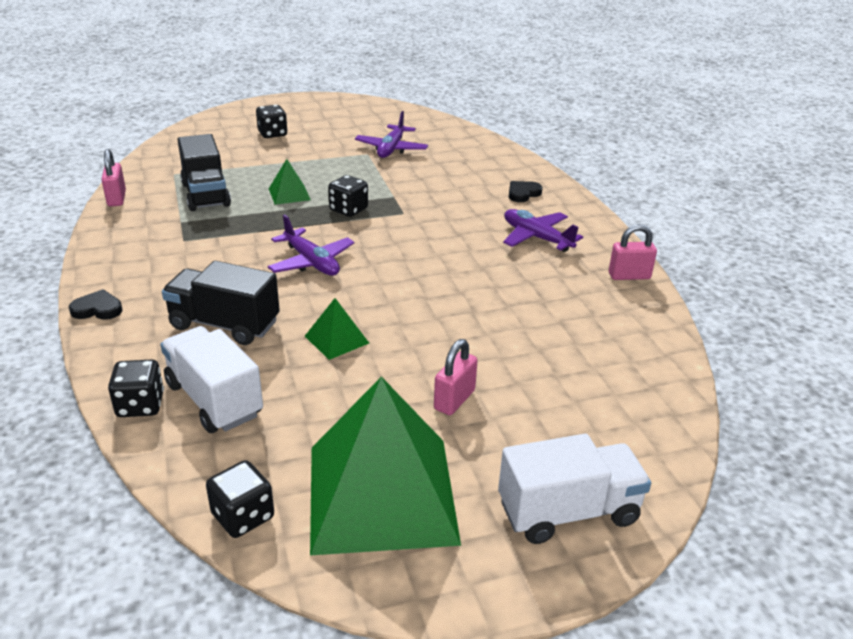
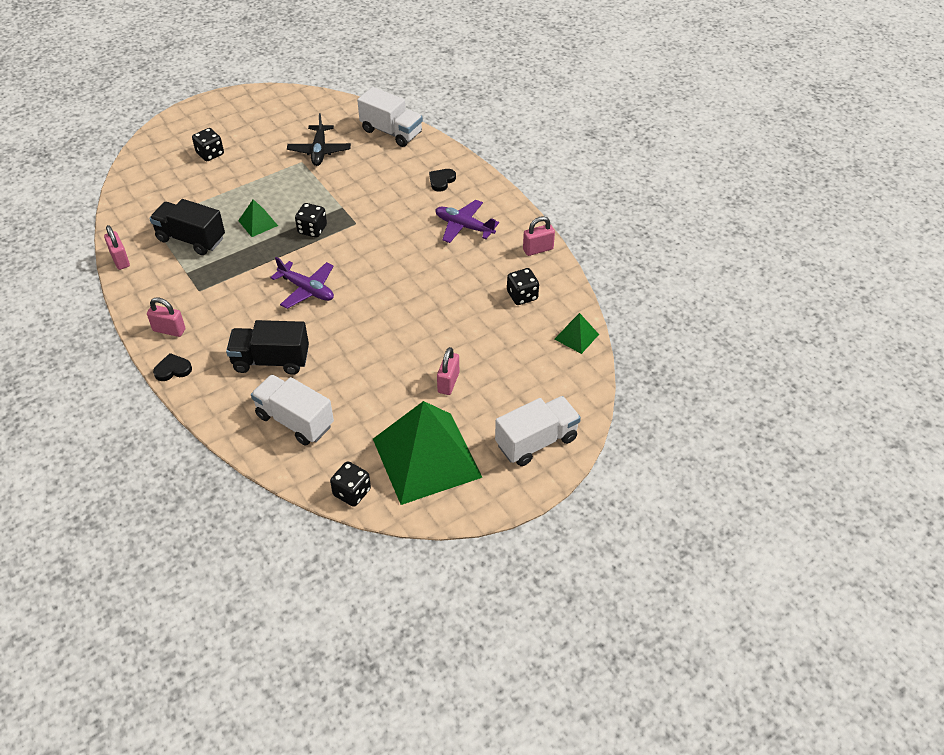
camera: 15 degrees left, 15 degrees up
black dice [108,360,164,417] -> black dice moved to [507,268,539,305]
black truck [177,134,231,211] -> black truck turned 150 degrees clockwise [149,199,225,255]
green pyramid [305,298,369,360] -> green pyramid moved to [555,313,599,354]
purple plane [355,111,428,158] -> black plane [287,113,351,166]
none -> pink padlock [147,297,185,337]
none -> white truck [357,87,423,147]

